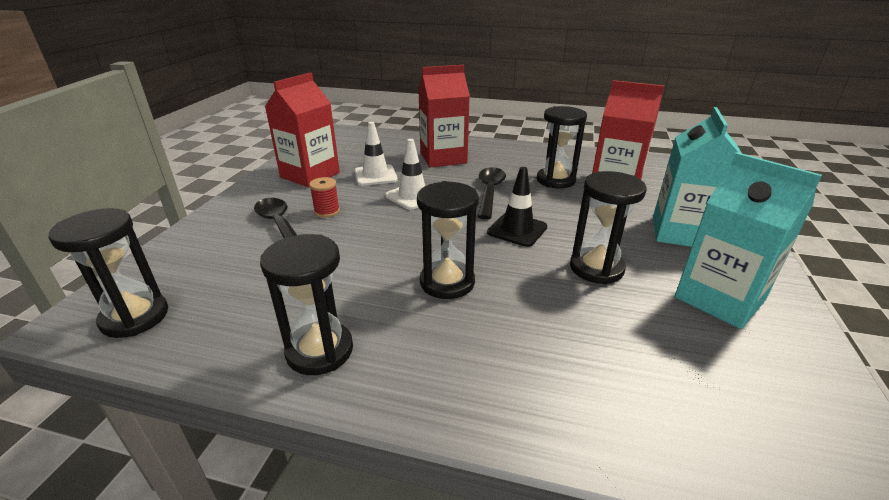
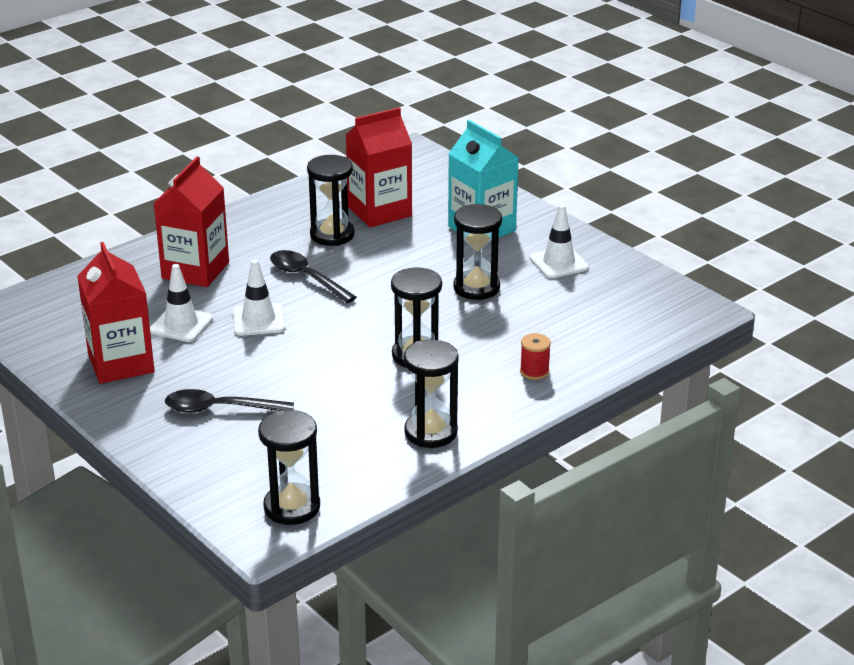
camera: 55 degrees left, 0 degrees up
red spool [309,177,340,217] -> red spool moved to [520,333,551,380]
black traffic cone [487,167,547,247] -> none
turquoise carton [675,152,822,329] -> white traffic cone [529,204,589,278]

